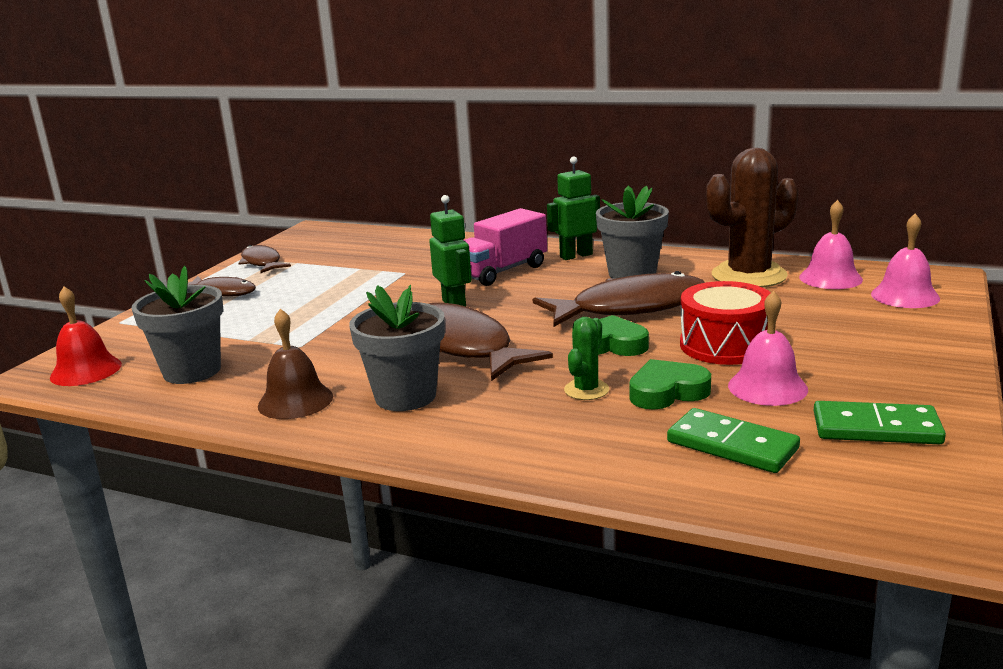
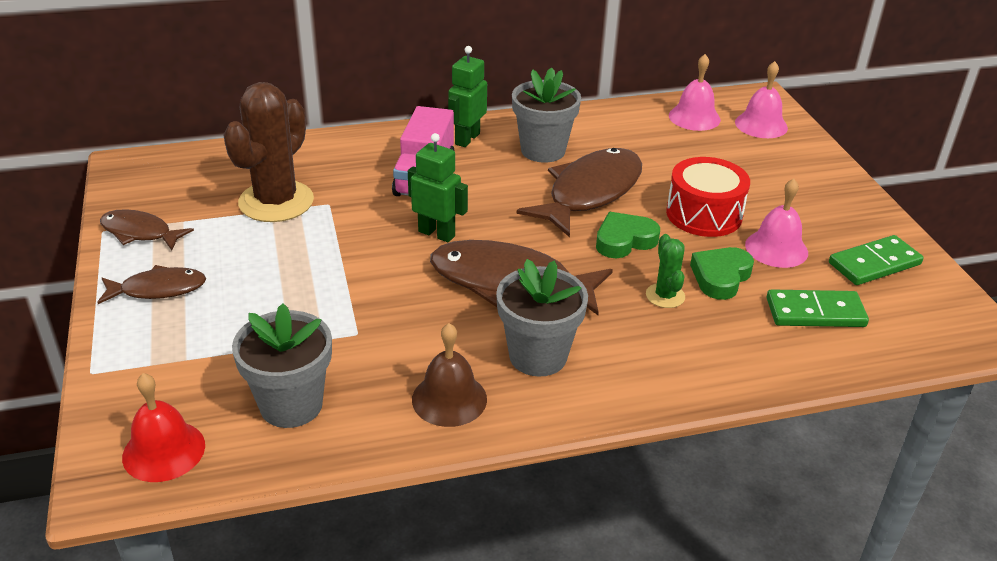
camera: 40 degrees left, 15 degrees up
brown cactus [706,148,799,288] -> brown cactus moved to [223,82,314,222]

